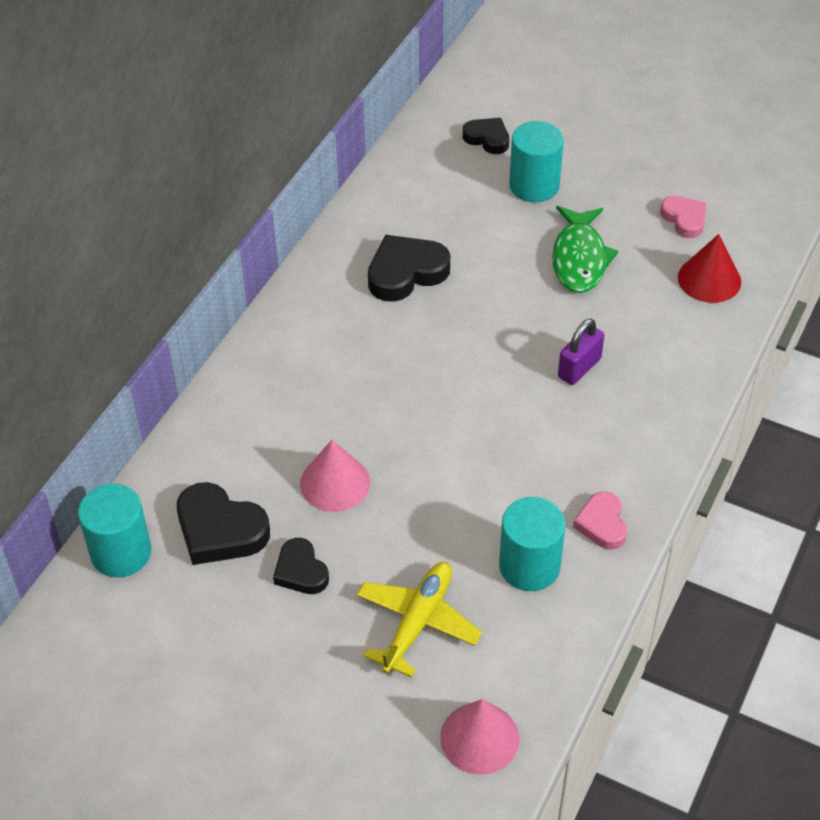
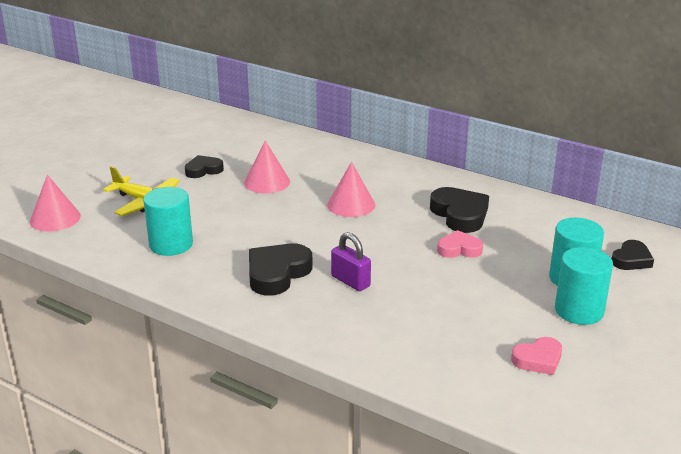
camera: 95 degrees right, 20 degrees down
turquoise cylinder [78,484,151,577] -> turquoise cylinder moved to [555,247,613,325]
black heart [177,482,270,565] -> black heart moved to [249,243,313,296]
green fish [552,206,618,293] -> none
pink heart [573,492,627,550] -> pink heart moved to [437,230,483,258]
red cone [678,234,741,303] -> none
none -> pink cone [327,162,375,217]

